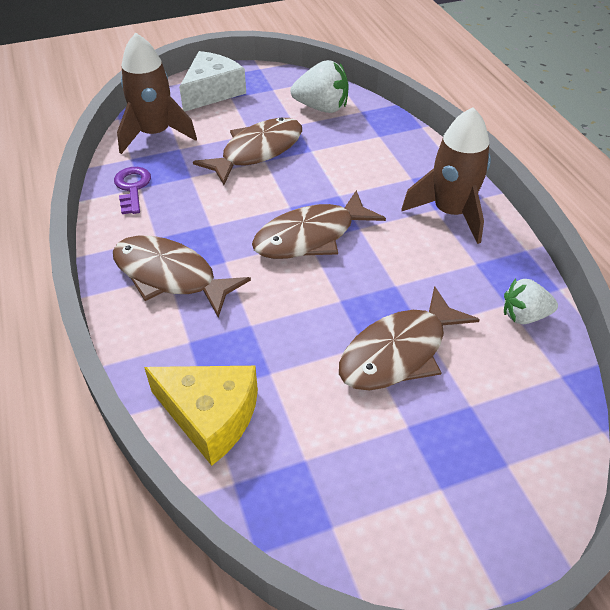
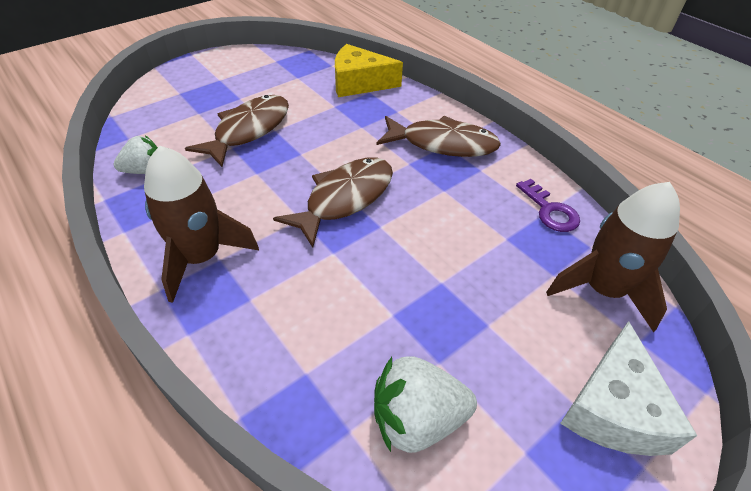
camera: 160 degrees right, 0 degrees up
brown fish [193,118,302,185] -> none

